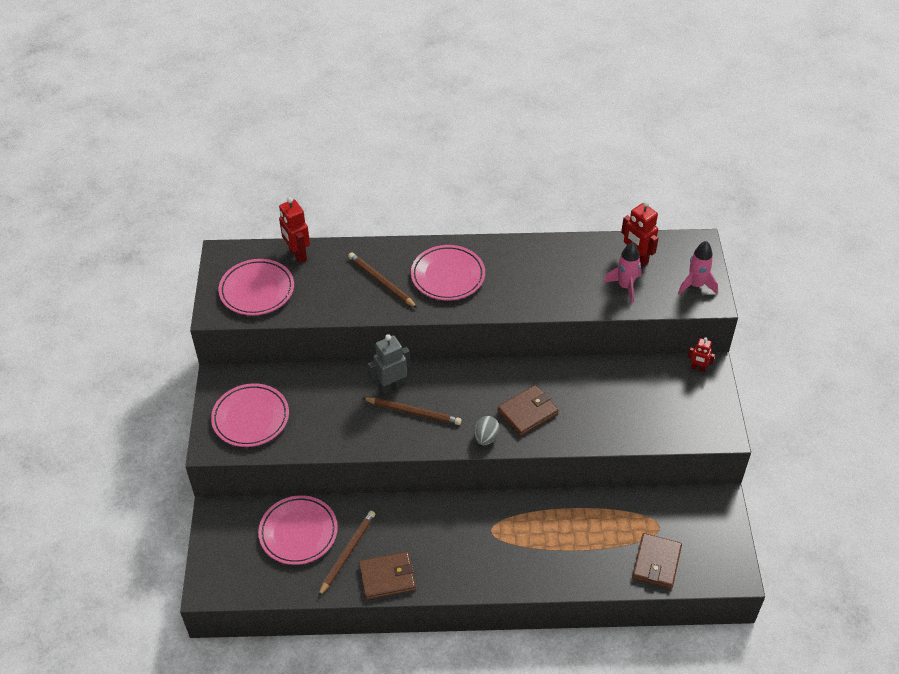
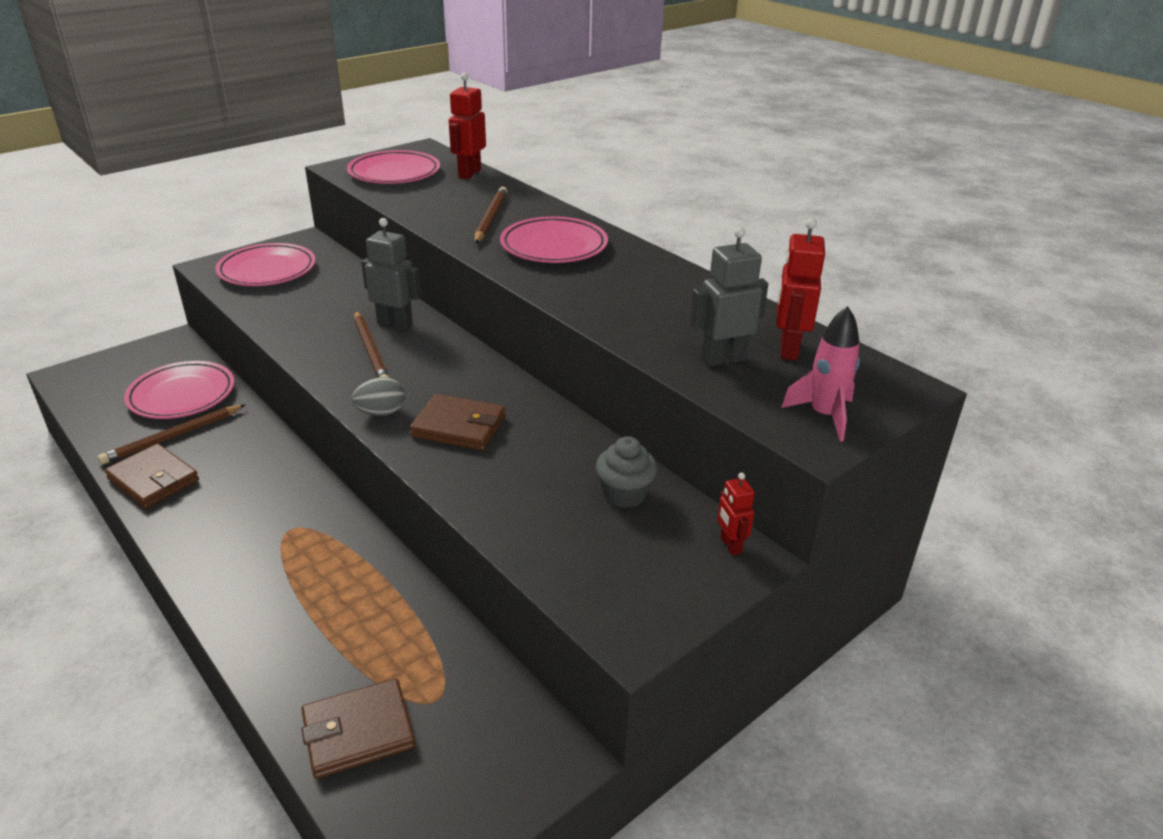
camera: 50 degrees right, 15 degrees down
brown pencil [318,511,375,597] -> brown pencil turned 150 degrees clockwise [98,405,245,465]
pink rocket [603,242,642,303] -> grey robot [690,227,768,367]
none -> grey cupcake [596,436,657,508]

